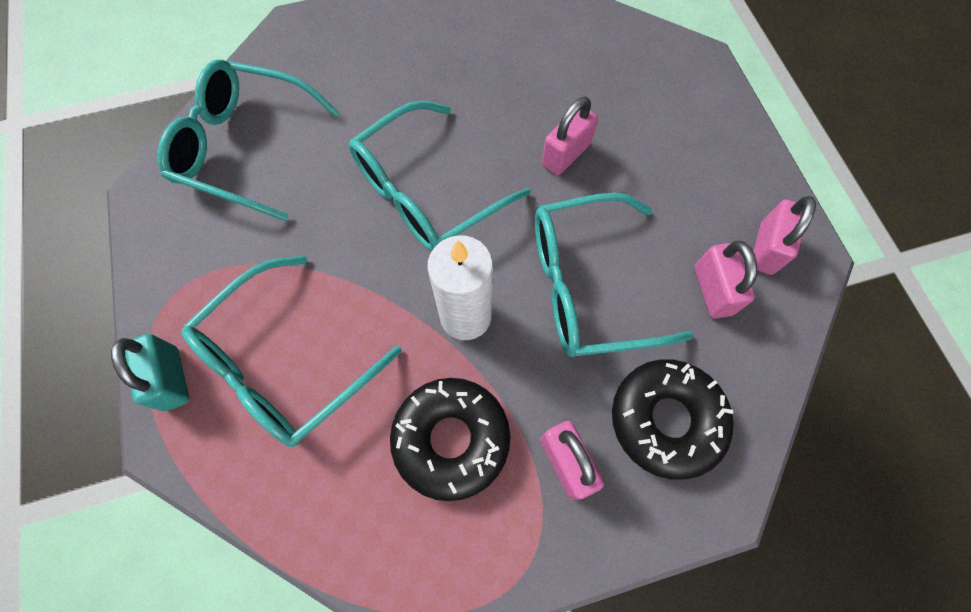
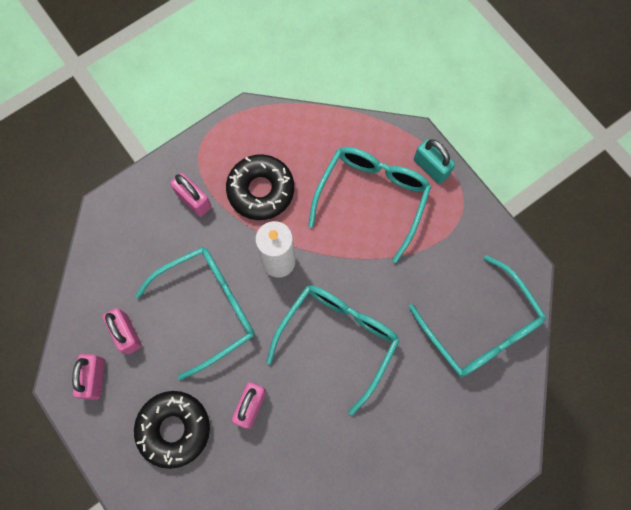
camera: 160 degrees right, 5 degrees up
turquoise glasses [157,59,340,221] -> turquoise glasses turned 60 degrees clockwise [409,255,546,377]
black donut [612,359,734,479] -> black donut moved to [134,391,210,469]

